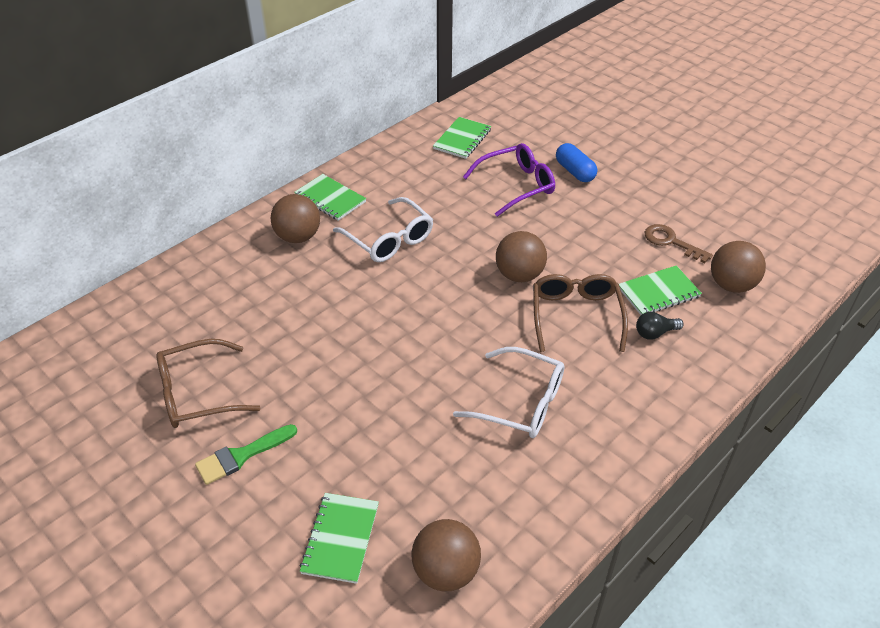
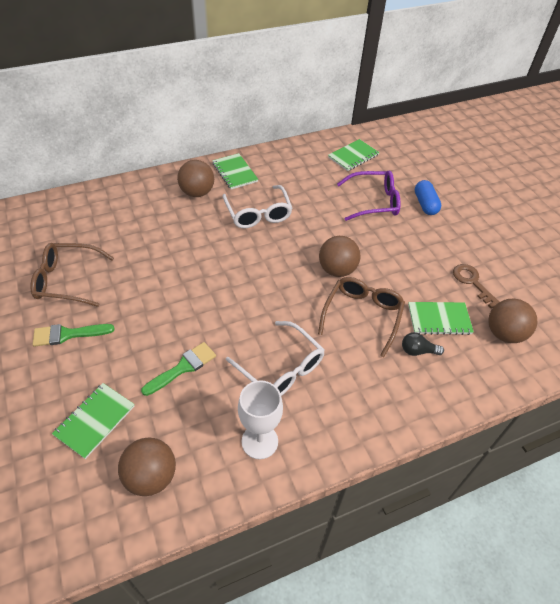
camera: 20 degrees right, 5 degrees up
none -> green brush [141,342,216,396]
none -> white goblet [238,380,283,459]

